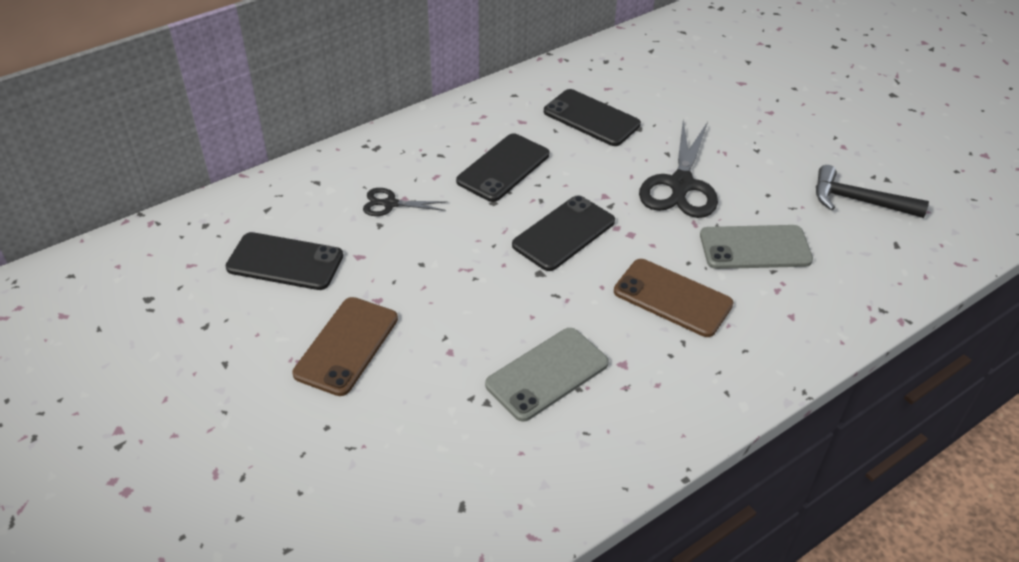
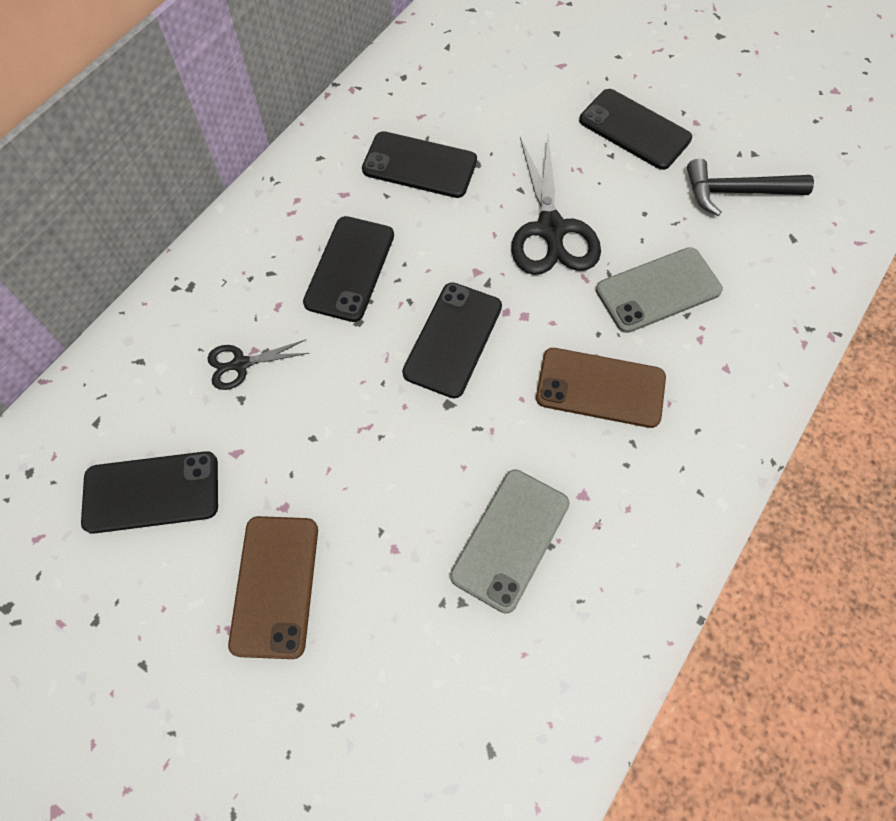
camera: 20 degrees left, 20 degrees up
none -> black phone [579,89,692,170]

